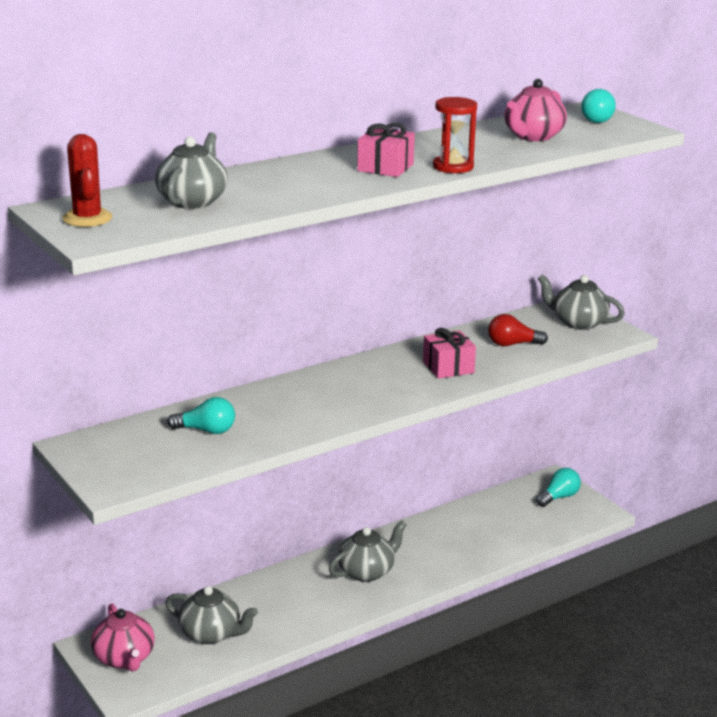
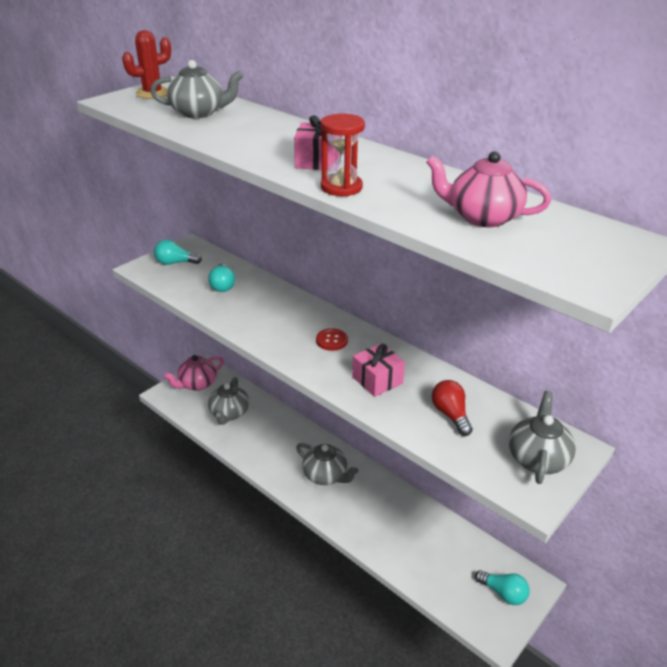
camera: 75 degrees right, 10 degrees up
turquoise light bulb [581,89,616,123] -> turquoise light bulb moved to [154,240,202,265]
none -> red button [316,328,348,351]

